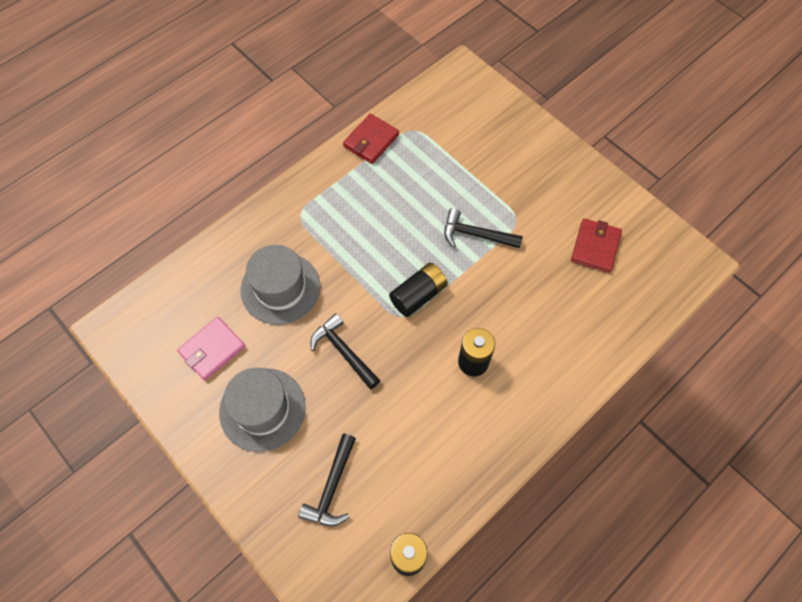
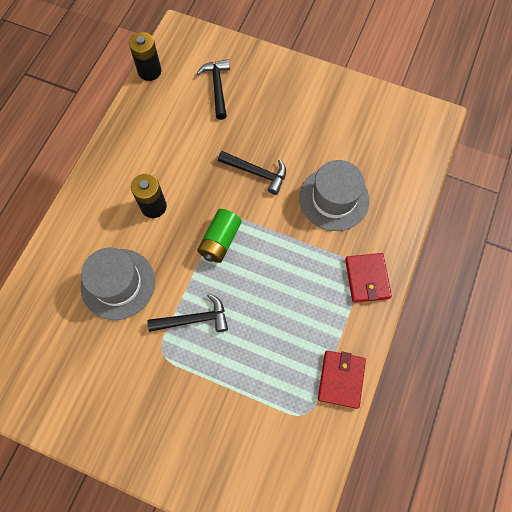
camera: 155 degrees right, 5 degrees up
pink wallet [177,317,245,381] -> none
grey hat [219,368,306,452] -> grey hat moved to [80,248,155,320]
black battery [389,263,448,317] -> green battery [197,209,242,263]
red wallet [571,219,622,273] -> red wallet moved to [345,253,392,303]

